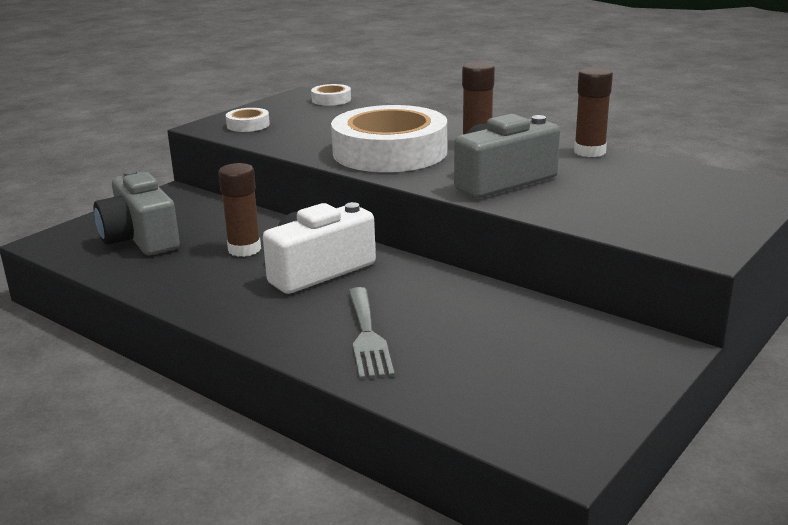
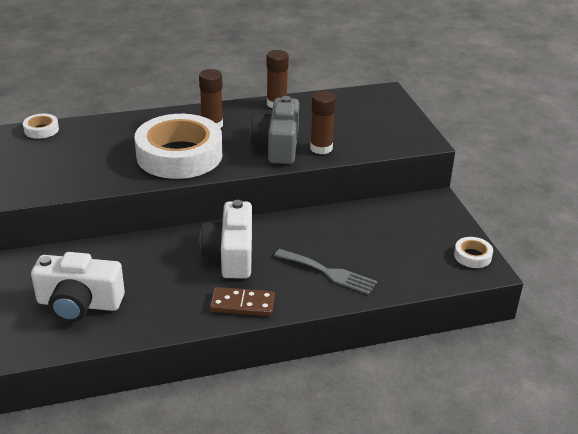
camera: 55 degrees left, 10 degrees up
grey camera [93,170,180,255] -> white camera [31,252,125,322]
brown glue stick [218,163,261,257] -> brown glue stick moved to [310,91,336,154]
white tape [226,108,270,132] -> white tape moved to [454,237,493,268]
none -> brown domino [210,287,275,316]

